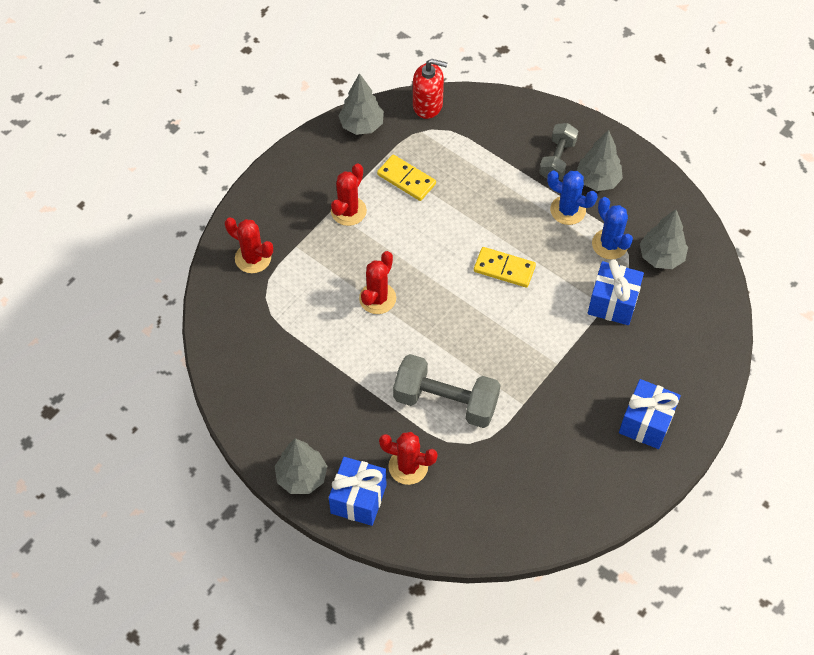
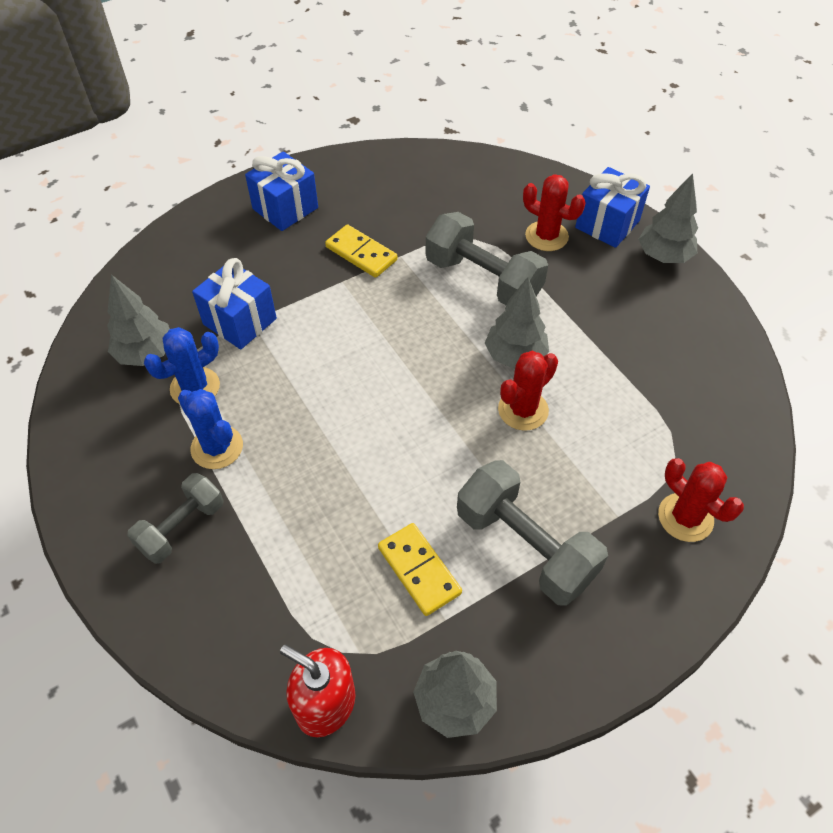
camera: 160 degrees left, 5 degrees down
red cactus [331,163,367,226] -> grey dumbbell [457,460,608,606]
yellow domino [474,247,536,288] -> yellow domino moved to [325,224,397,278]
grey tree [576,130,623,191] -> grey tree moved to [485,277,549,369]
blue cactus [592,197,633,259] -> blue cactus turned 60 degrees clockwise [144,327,220,404]

